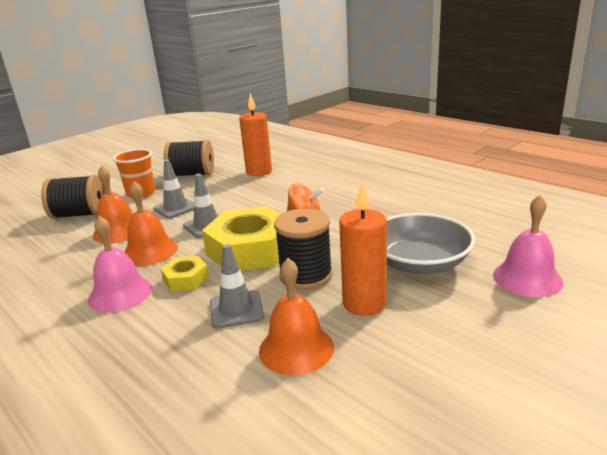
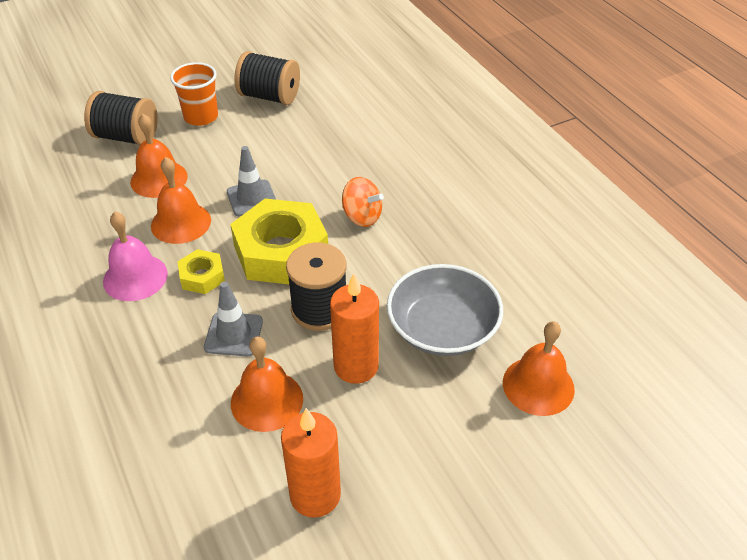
camera: 15 degrees right, 20 degrees up
grey traffic cone [153,159,194,219] -> none
orange candle [239,93,272,176] -> orange candle moved to [281,408,341,518]
pink bell [493,195,563,297] -> orange bell [503,321,575,416]

